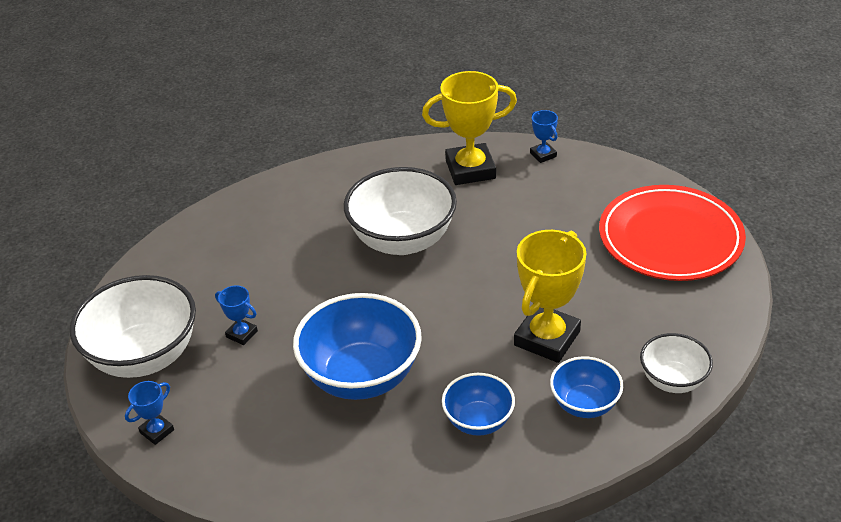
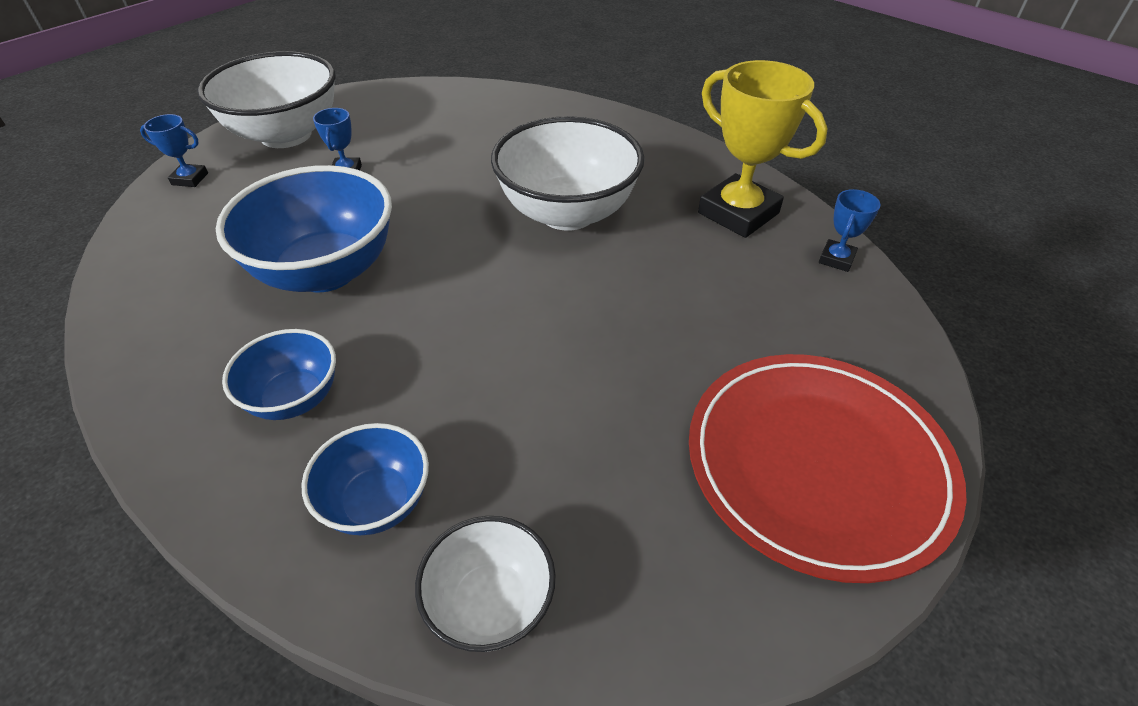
camera: 55 degrees right, 5 degrees up
yellow trophy [514,230,587,363] -> none

